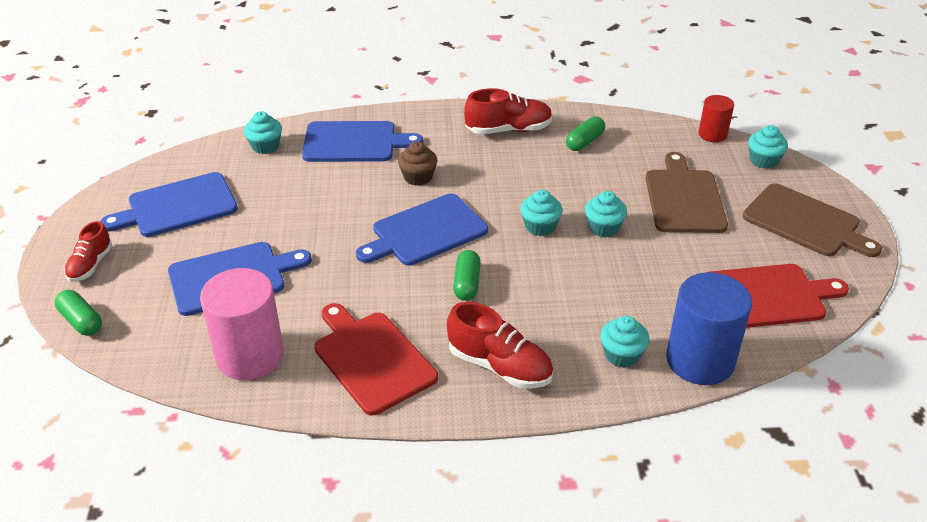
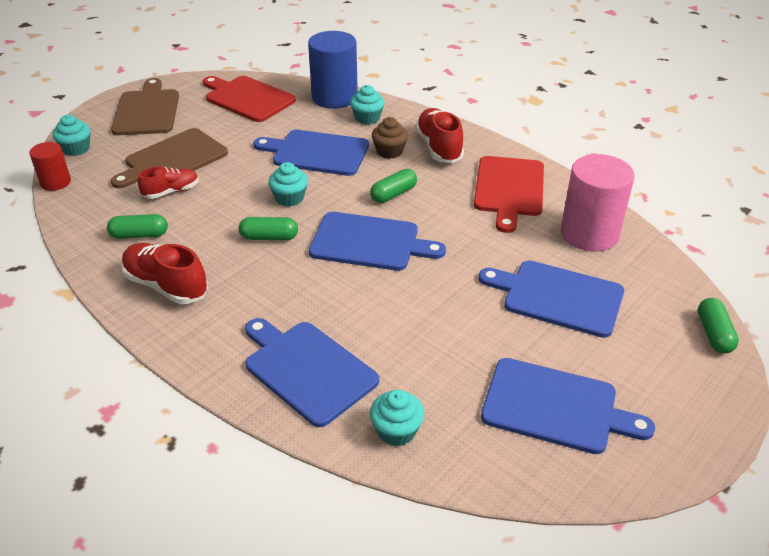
camera: 135 degrees left, 0 degrees up
red shoe [64,221,112,282] -> red shoe moved to [138,167,199,199]
brown cupcake [398,142,437,186] -> brown cupcake moved to [372,117,408,159]
turquoise cupcake [585,191,627,237] -> none
none -> green capsule [239,217,298,240]
none -> blue cutting board [253,130,369,176]

